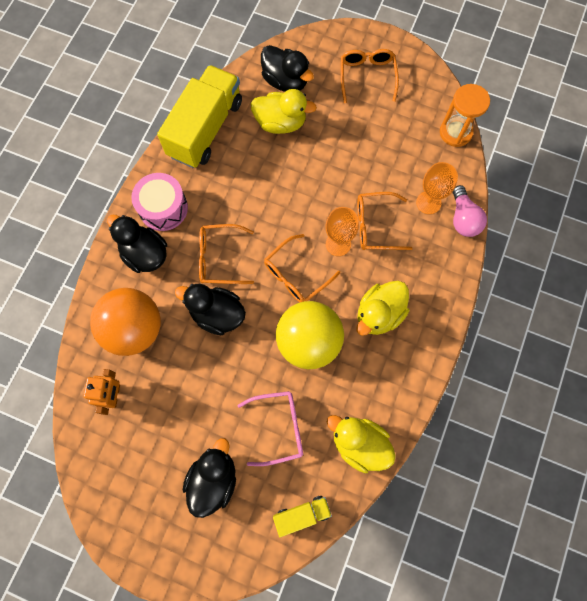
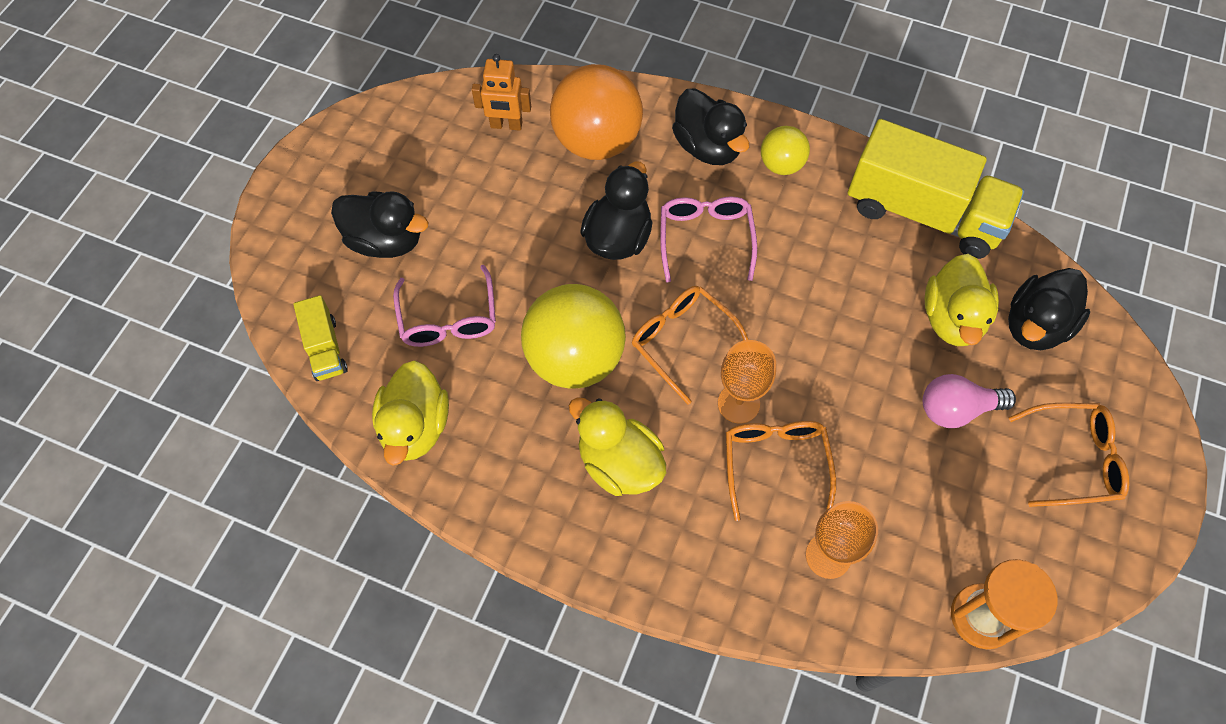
camera: 90 degrees right, 10 degrees down
black duck [107,215,167,273] -> black duck turned 105 degrees clockwise [672,88,749,165]
pink drum [131,173,188,231] -> yellow ball [761,126,810,175]
orange glasses [199,224,254,284] -> pink glasses [660,196,757,282]
yellow duck [327,415,396,474] -> yellow duck turned 150 degrees clockwise [372,360,449,466]
pink light bulb [453,185,487,237] -> pink light bulb moved to [923,374,1016,428]

